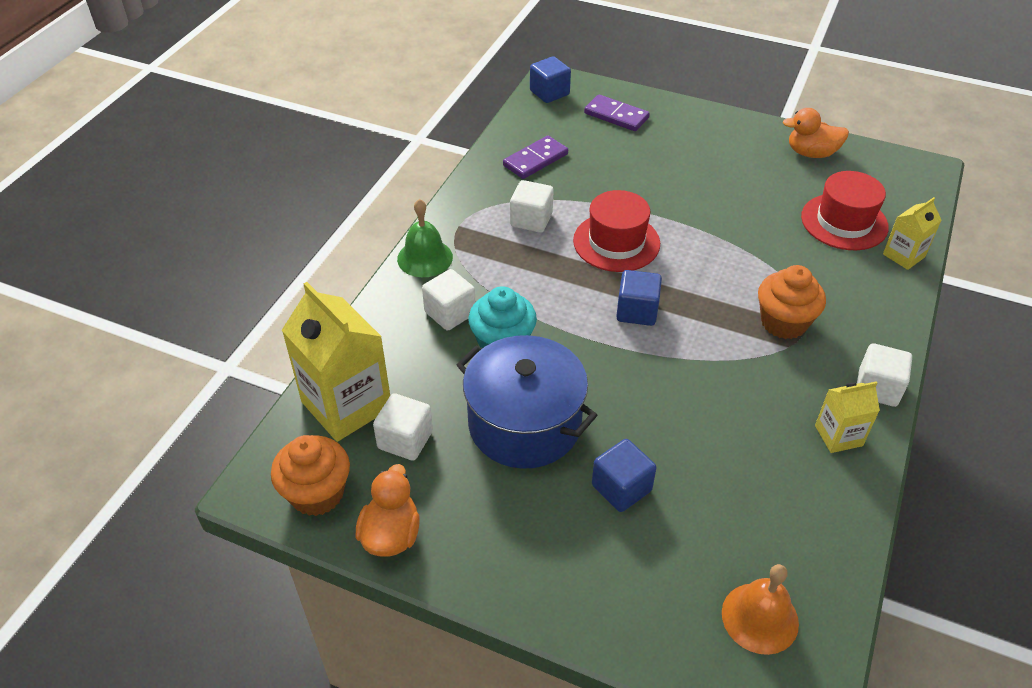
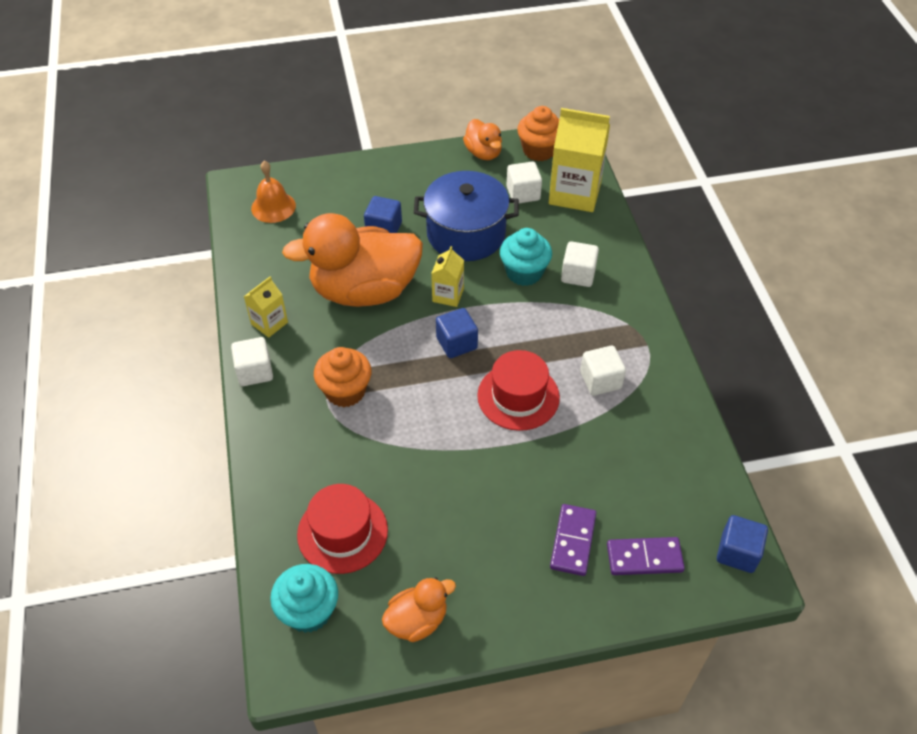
camera: 145 degrees right, 5 degrees up
green bell [397,199,453,277] -> none
purple domino [503,136,568,179] -> purple domino moved to [550,504,596,576]
yellow carton [883,197,941,270] -> yellow carton moved to [431,246,464,307]
none -> turquoise cupcake [270,564,338,633]
none -> orange duck [282,213,423,307]

